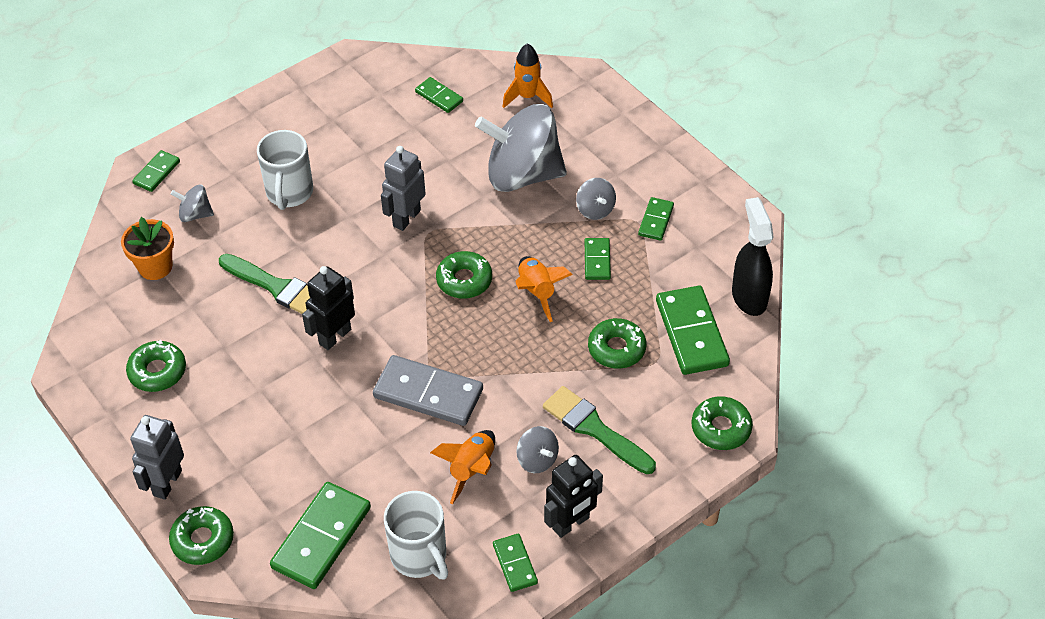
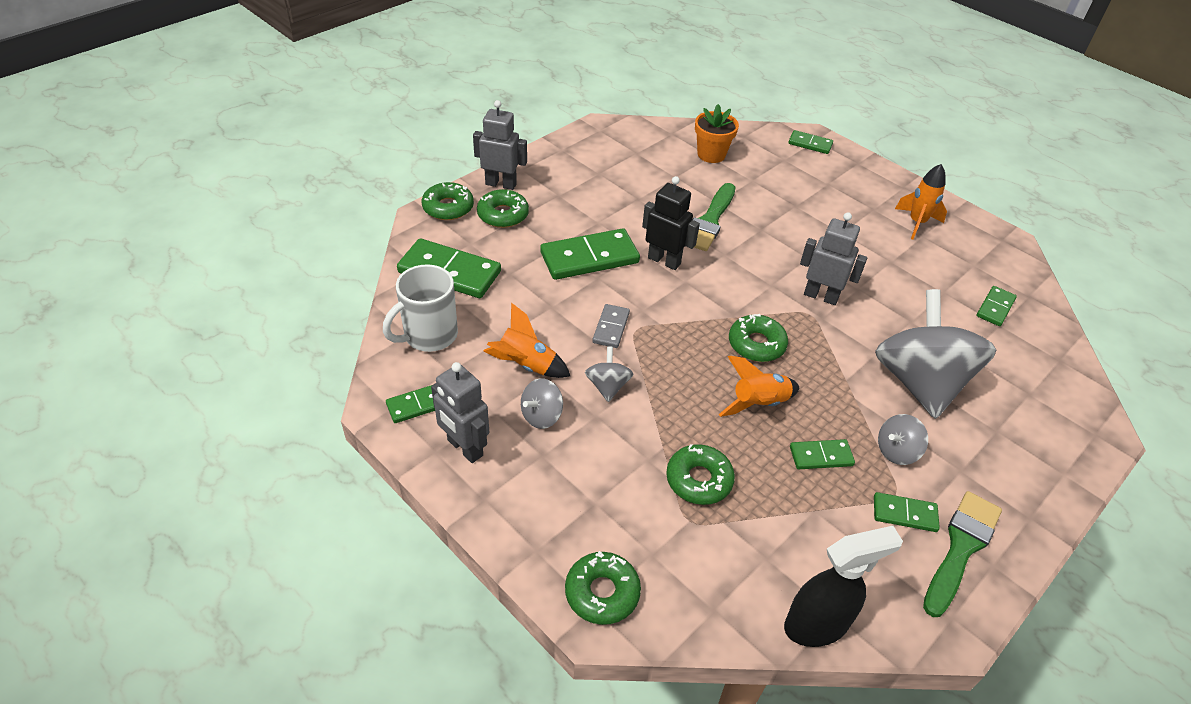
camera: 80 degrees right, 5 degrees down
green donut [126,340,186,392] -> green donut moved to [477,189,529,228]
grey spinning top [171,185,214,222] -> grey spinning top moved to [585,347,633,402]
white mug [257,130,313,210] -> none
grey domino [373,355,483,426] -> grey domino [593,304,630,348], size x0.53
orange rocket [502,43,553,108] -> orange rocket moved to [895,164,947,239]
green brush [543,386,656,474] -> green brush moved to [923,491,1002,617]
black robot [544,455,603,538] -> grey robot [431,362,489,463]
green domino [656,286,730,375] -> green domino moved to [540,228,640,280]

